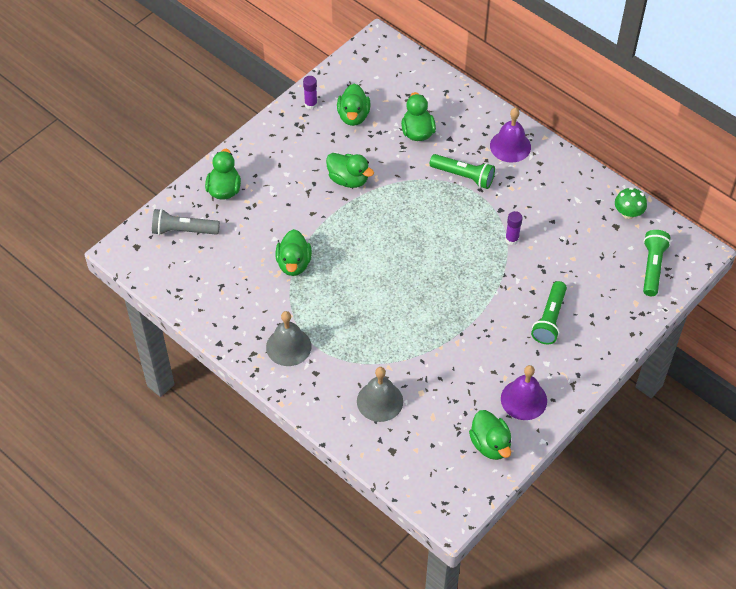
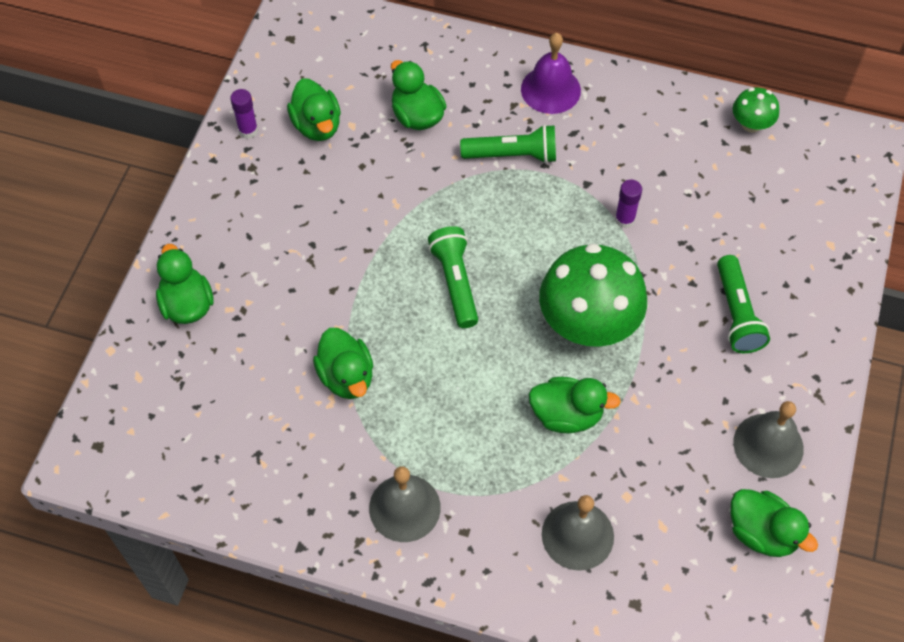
camera: 25 degrees left, 5 degrees up
grey flashlight [152,209,220,235] -> none
green duck [326,153,374,188] -> green duck moved to [529,377,621,433]
purple bell [501,365,547,420] -> grey bell [733,401,804,478]
green flashlight [643,230,671,296] -> green flashlight moved to [428,226,478,328]
none -> green mushroom [539,243,647,347]

